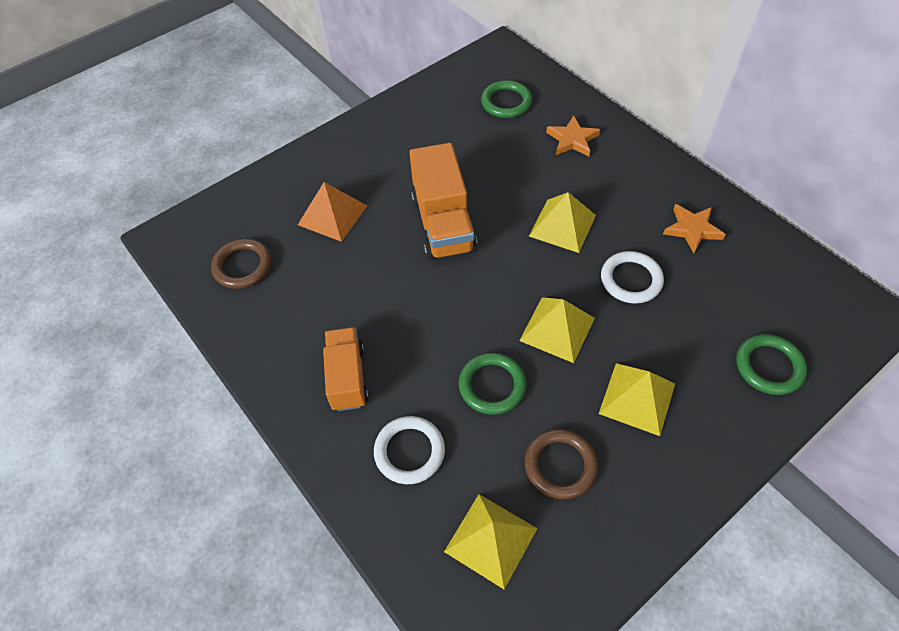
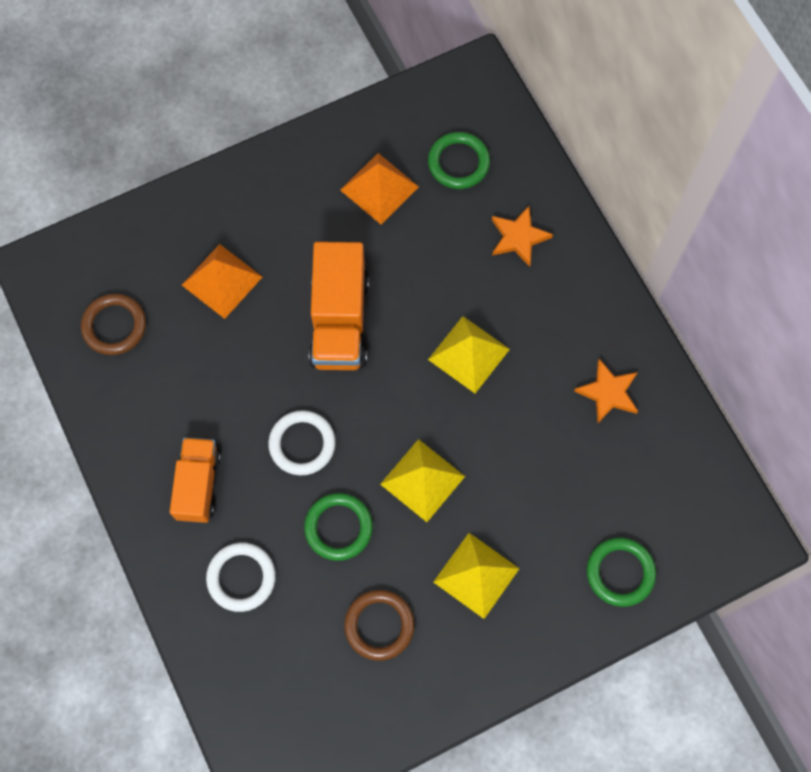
camera: 10 degrees right, 15 degrees up
yellow pyramid [444,494,538,589] -> none
white ring [601,251,664,304] -> white ring moved to [268,410,336,476]
none -> orange pyramid [340,153,419,224]

